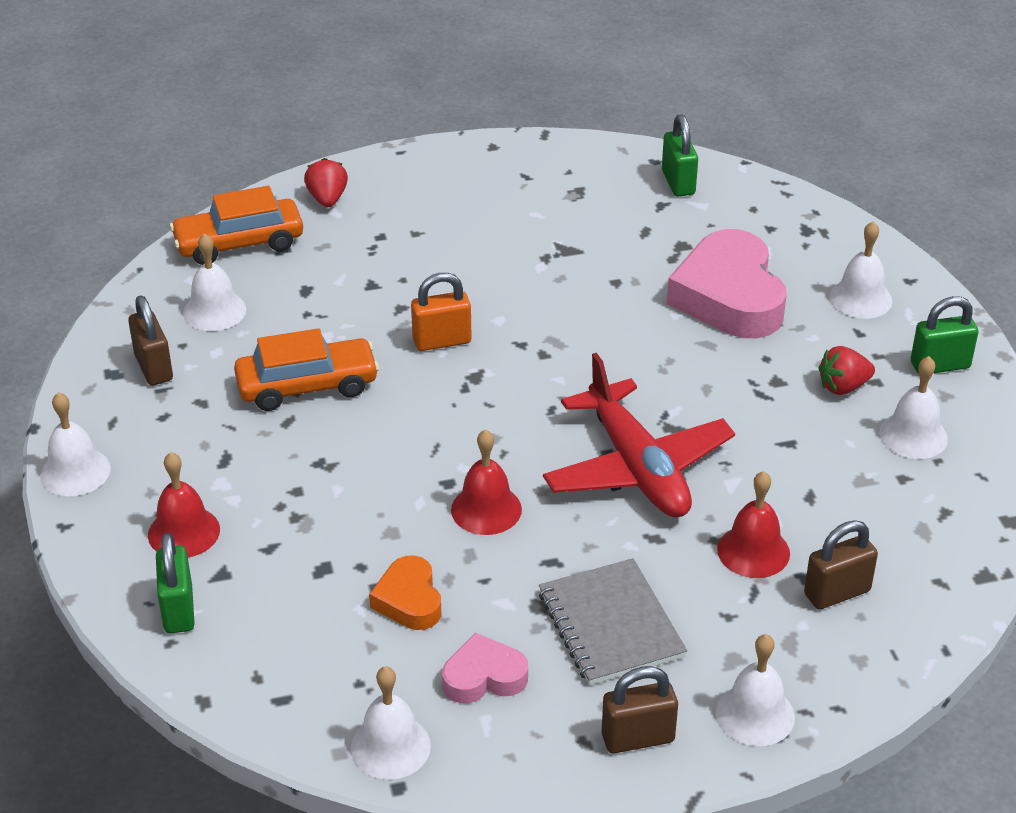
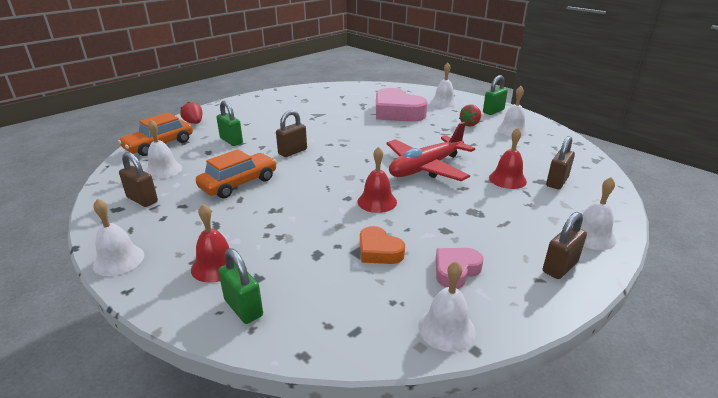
camera: 30 degrees left, 10 degrees down
orange padlock [411,273,471,351] -> brown padlock [276,110,307,157]
grey notebook [539,558,687,685] -> none
red plane [543,353,735,518] -> red plane turned 105 degrees clockwise [386,122,475,181]
green padlock [662,114,698,197] -> green padlock moved to [216,101,243,146]

